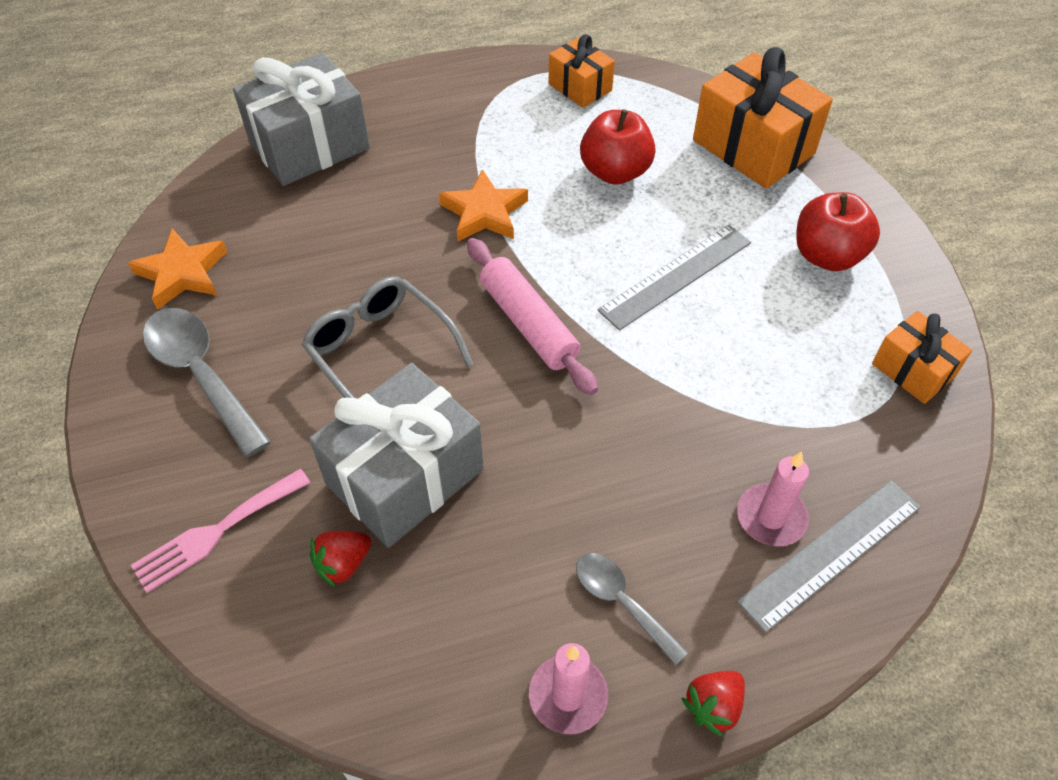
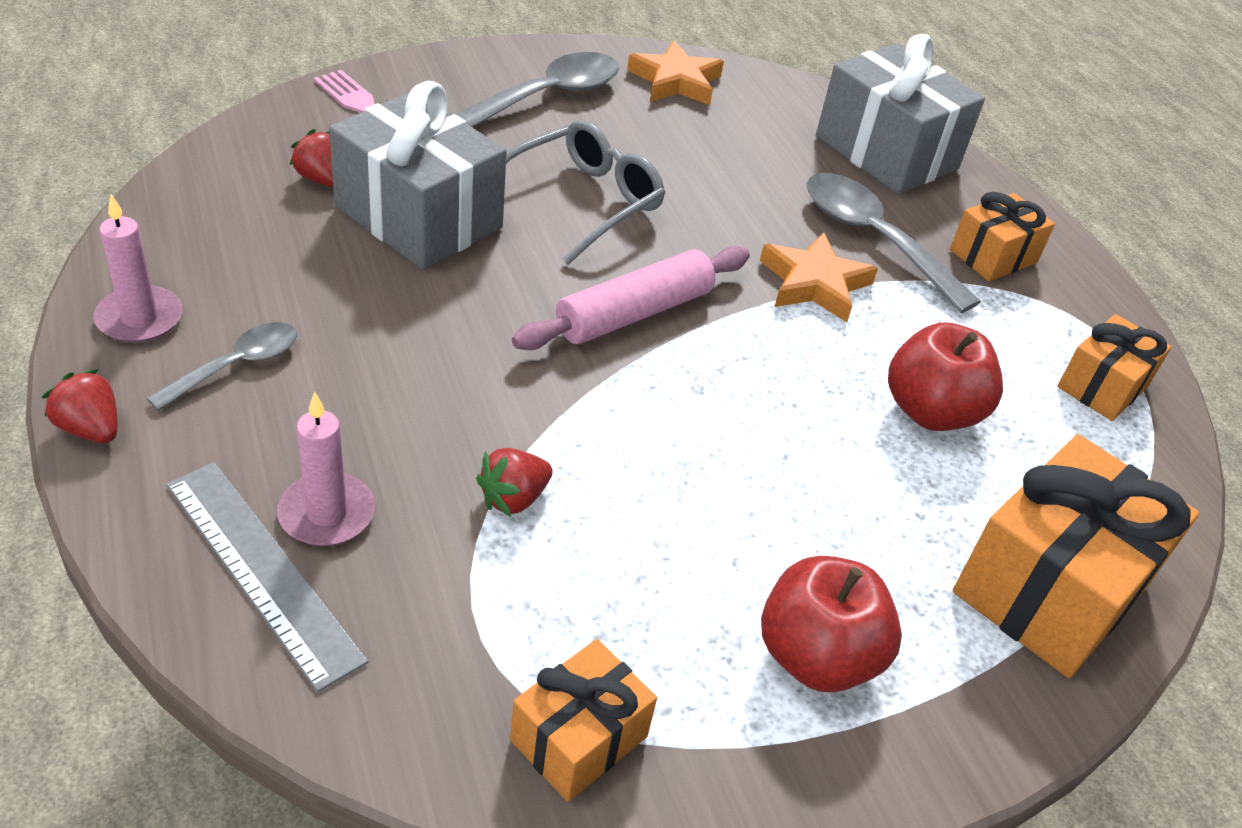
camera: 80 degrees right, 10 degrees down
grey ruler [598,225,751,331] -> none
none -> red strawberry [476,448,553,517]
none -> grey spoon [806,173,981,313]
none -> orange gift [950,192,1055,281]

